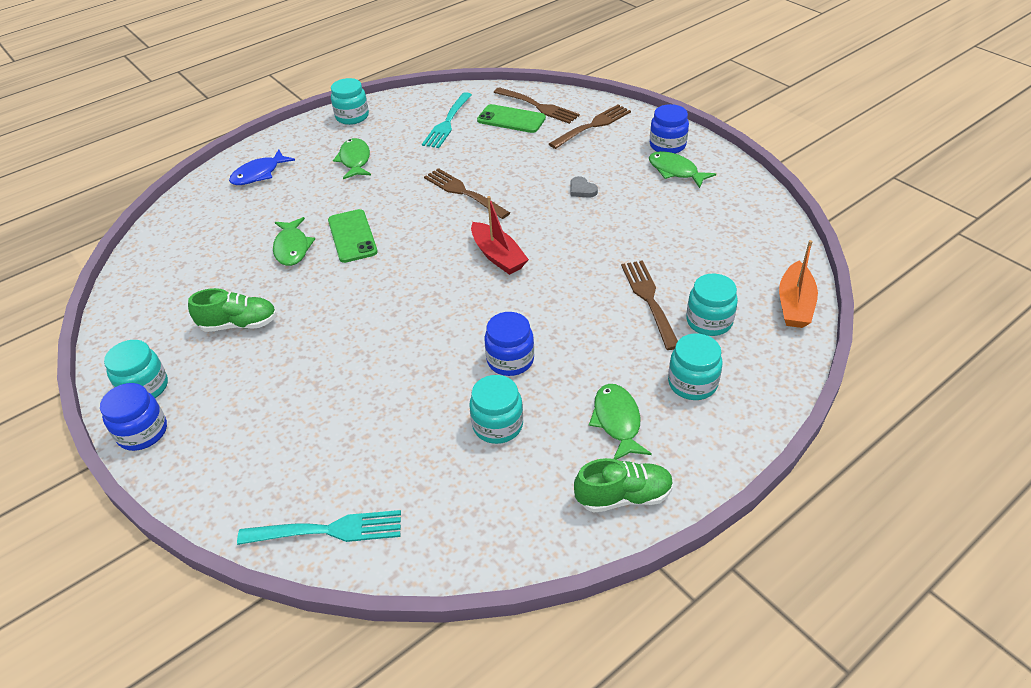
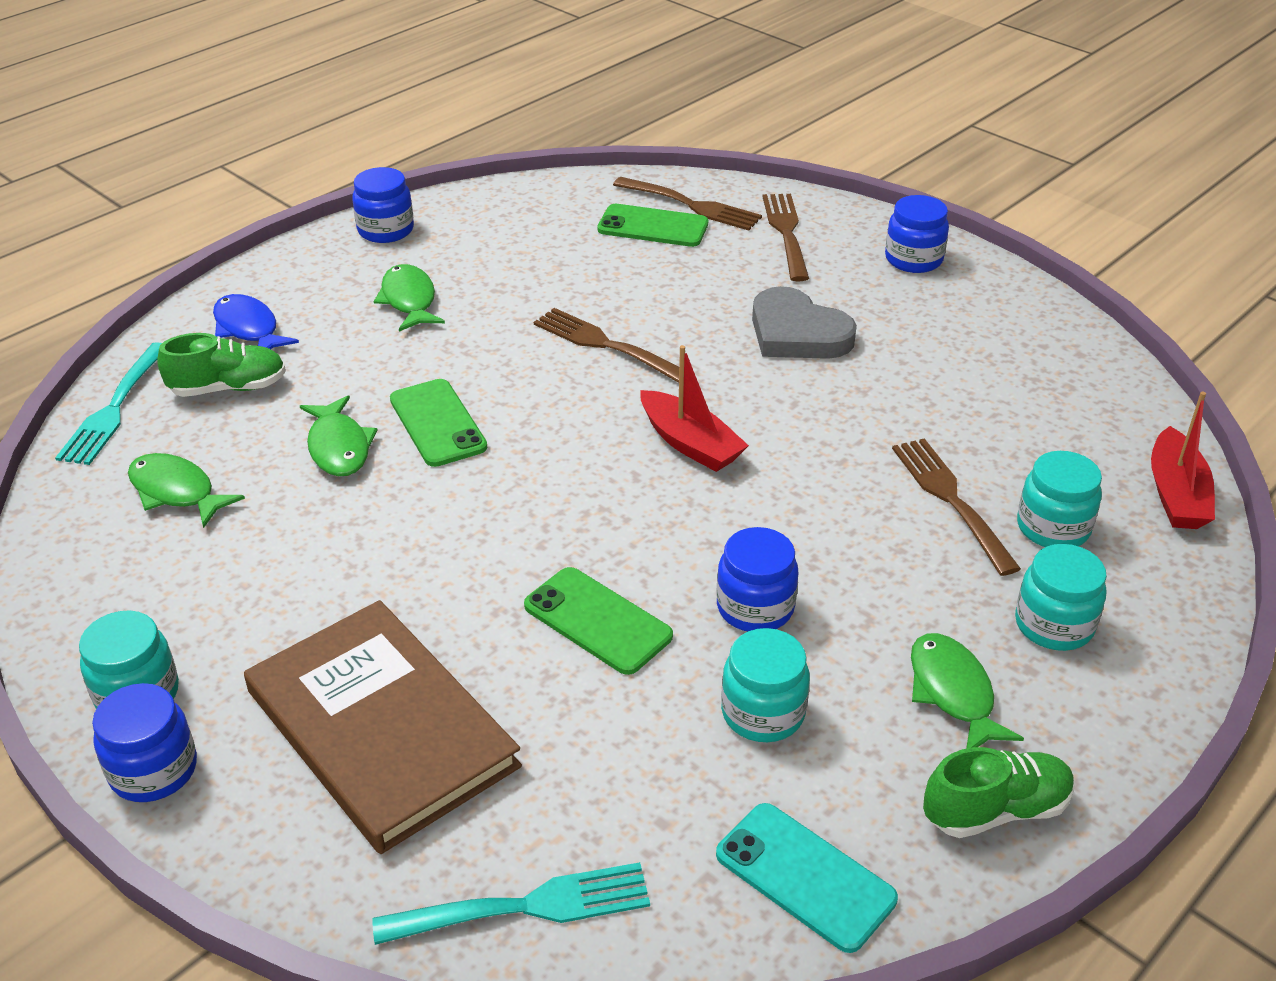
camera: 10 degrees left, 5 degrees down
green shoe [188,288,277,332] -> green shoe moved to [157,333,286,397]
blue fish [229,150,295,185] -> blue fish turned 105 degrees clockwise [213,294,299,349]
turquoise jar [331,78,369,125] -> blue jar [352,167,414,243]
turquoise fork [422,92,472,148] -> turquoise fork moved to [55,342,162,465]
brown fork [549,104,631,149] -> brown fork turned 45 degrees counterclockwise [763,194,809,281]
grey heart [570,176,598,198] -> grey heart [752,286,857,359], size x2.20
green fish [649,151,716,188] -> green fish moved to [128,453,245,528]
orange boat [779,240,818,328] -> red boat [1151,392,1215,529]
none -> brown book [244,600,522,854]
none -> green phone [524,567,673,675]
none -> turquoise phone [716,803,898,953]

